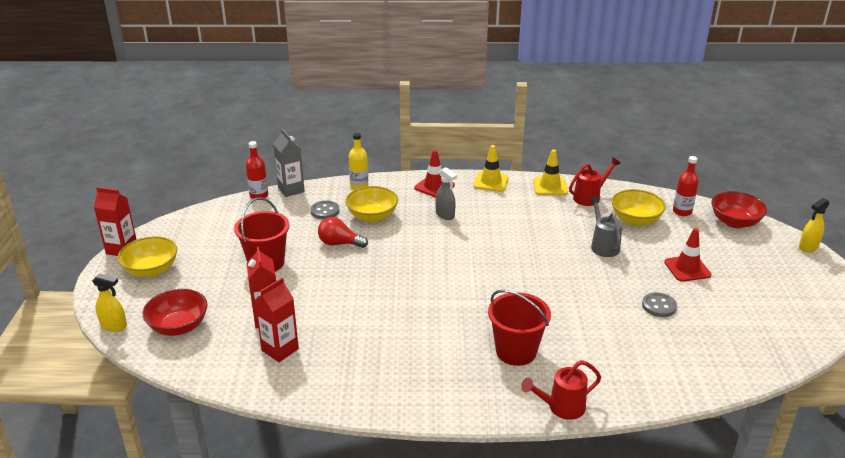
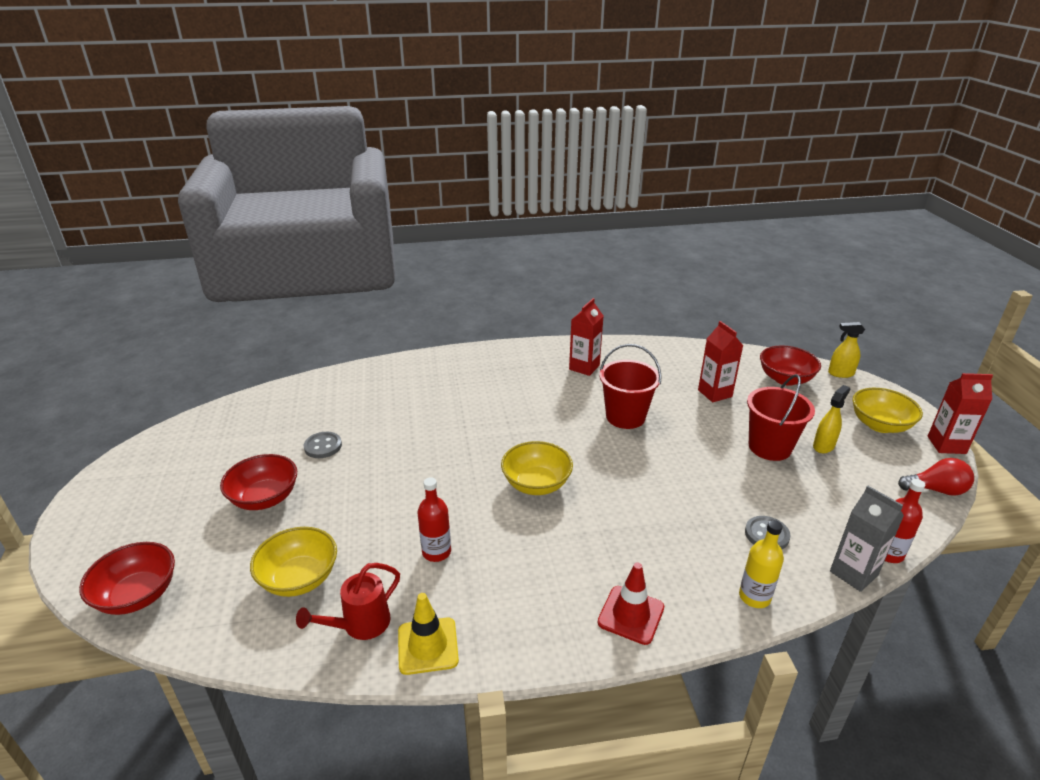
camera: 170 degrees right, 0 degrees up
red carton [254,278,299,362] -> red carton moved to [569,298,603,376]
red light bulb [318,217,368,248] -> red light bulb moved to [898,458,974,496]
yellow bowl [345,186,398,223] -> yellow bowl moved to [501,441,573,495]
grey spray bottle [435,167,457,220] -> none
yellow traffic cone [474,145,509,192] -> none
red bucket [488,290,551,366] -> red bucket moved to [599,344,662,429]
red watering can [521,360,601,420] -> none
grey watering can [589,196,622,257] -> none
red traffic cone [664,228,711,282] -> red bowl [220,454,297,510]
red bottle [673,156,699,216] -> red bottle moved to [418,477,451,562]
yellow spray bottle [799,198,829,252] -> yellow spray bottle moved to [813,385,850,453]

